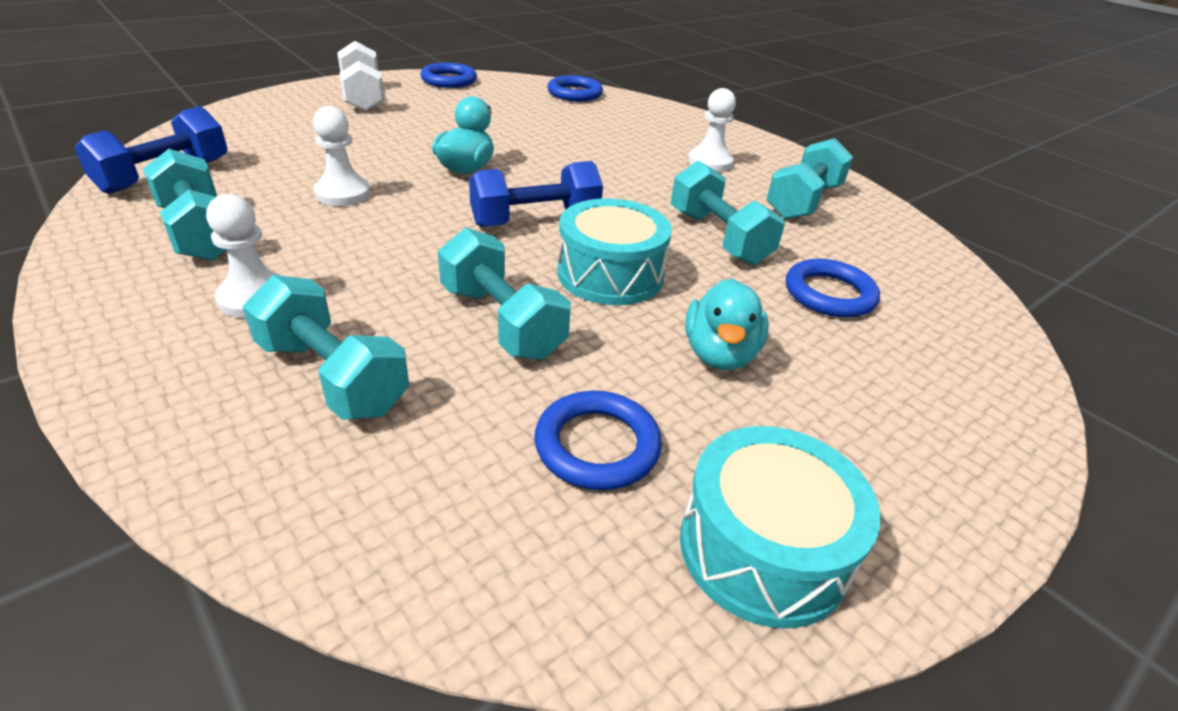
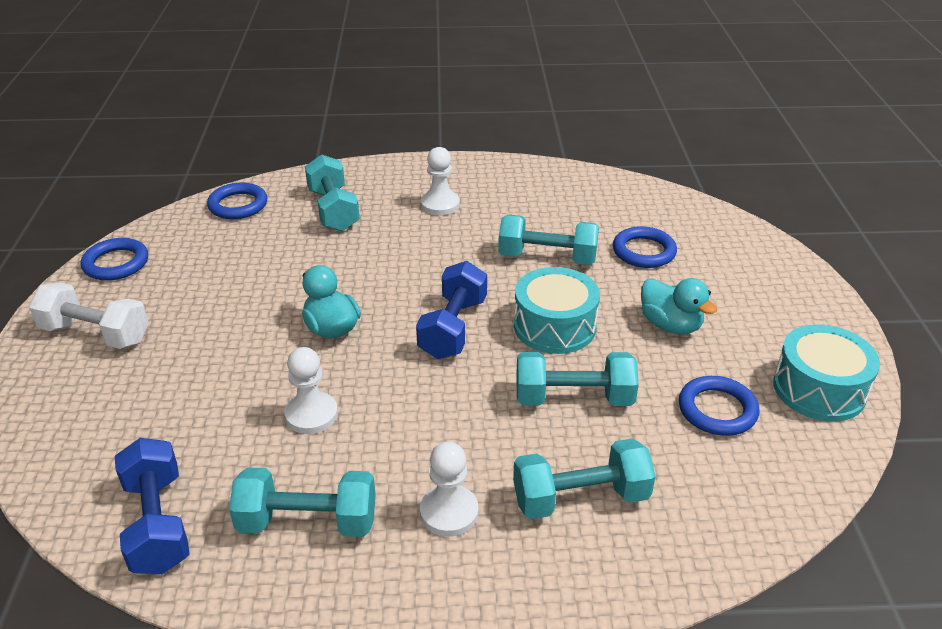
camera: 50 degrees left, 0 degrees up
turquoise dumbbell [766,138,853,220] -> turquoise dumbbell moved to [305,154,360,231]

